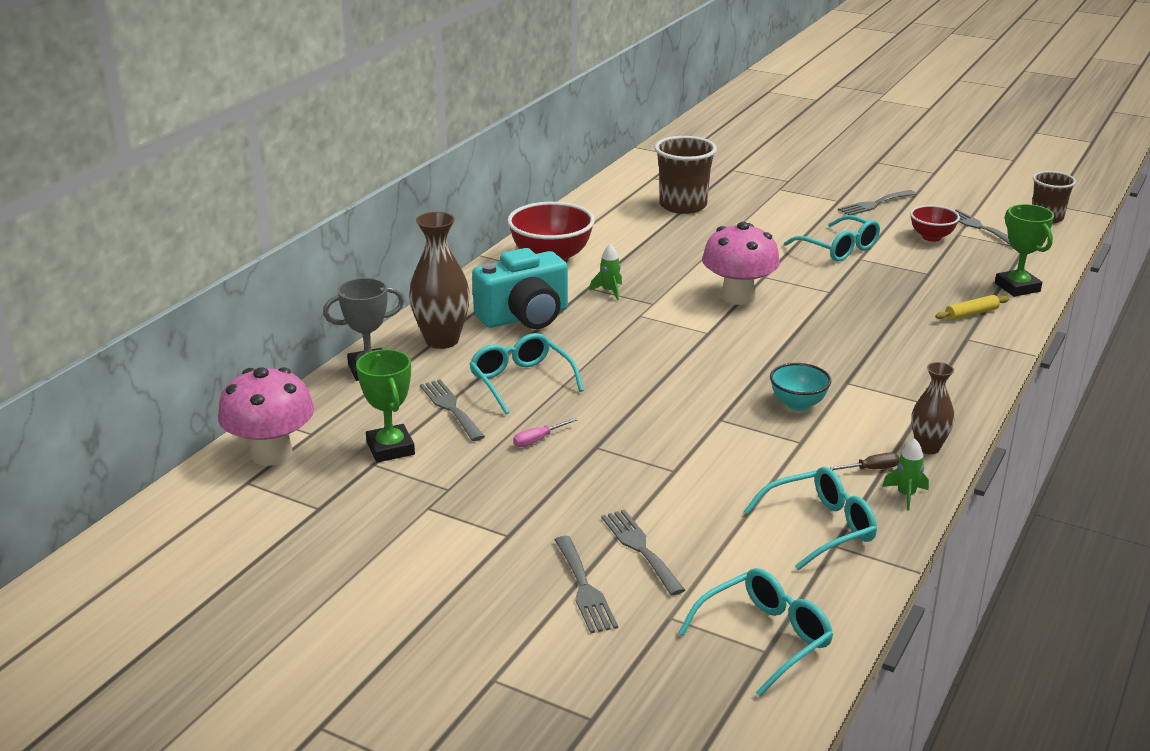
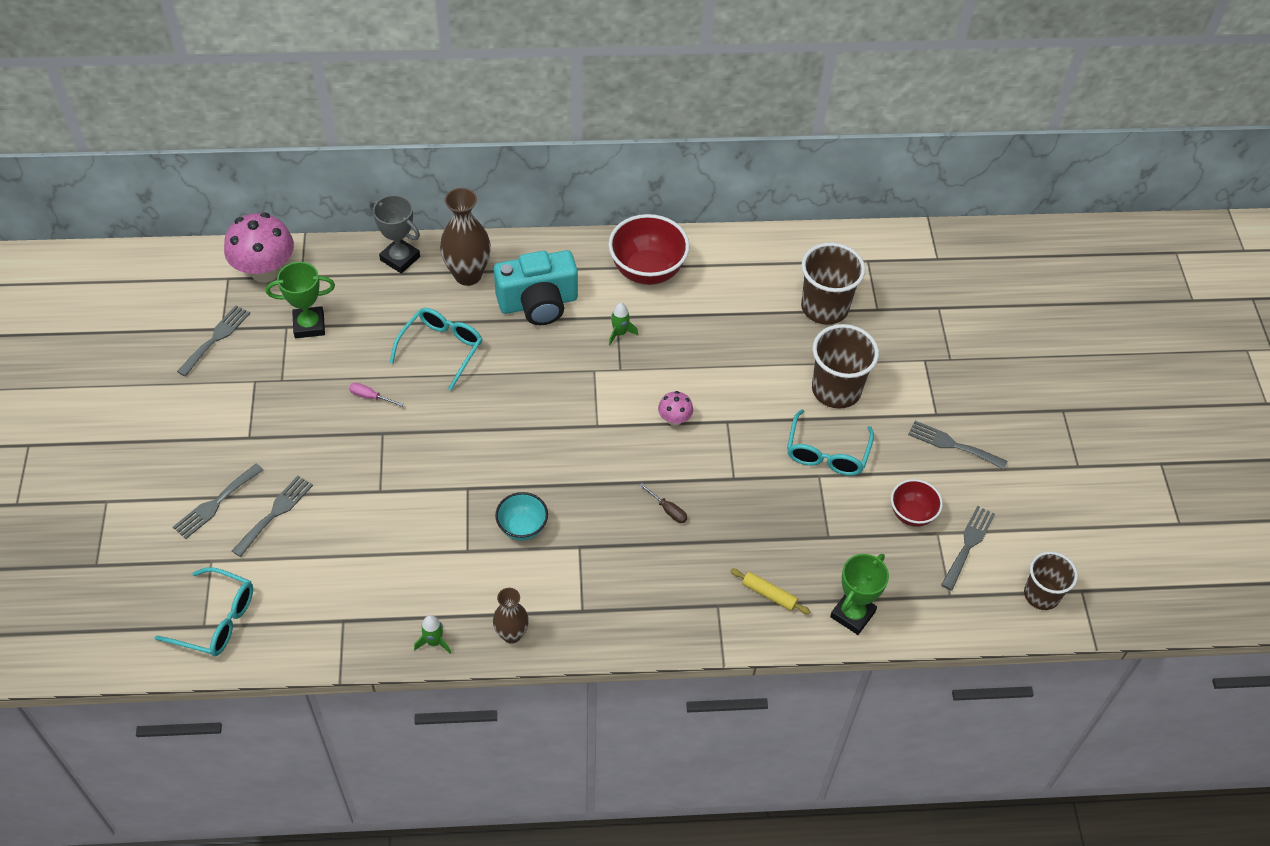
camera: 55 degrees right, 25 degrees up
green trophy [356,349,415,463] -> green trophy turned 45 degrees clockwise [266,262,335,338]
grey fork [420,379,485,441] -> grey fork moved to [177,305,250,377]
turquoise camera [472,248,568,329] -> turquoise camera turned 45 degrees counterclockwise [494,250,578,325]
pink mushroom [702,222,780,305] -> pink mushroom [658,391,693,426], size x0.49
turquoise glasses [744,467,877,570] -> none
brown screwdriver [829,453,900,470] -> brown screwdriver moved to [639,483,687,523]
none -> brown cup [812,324,879,409]

